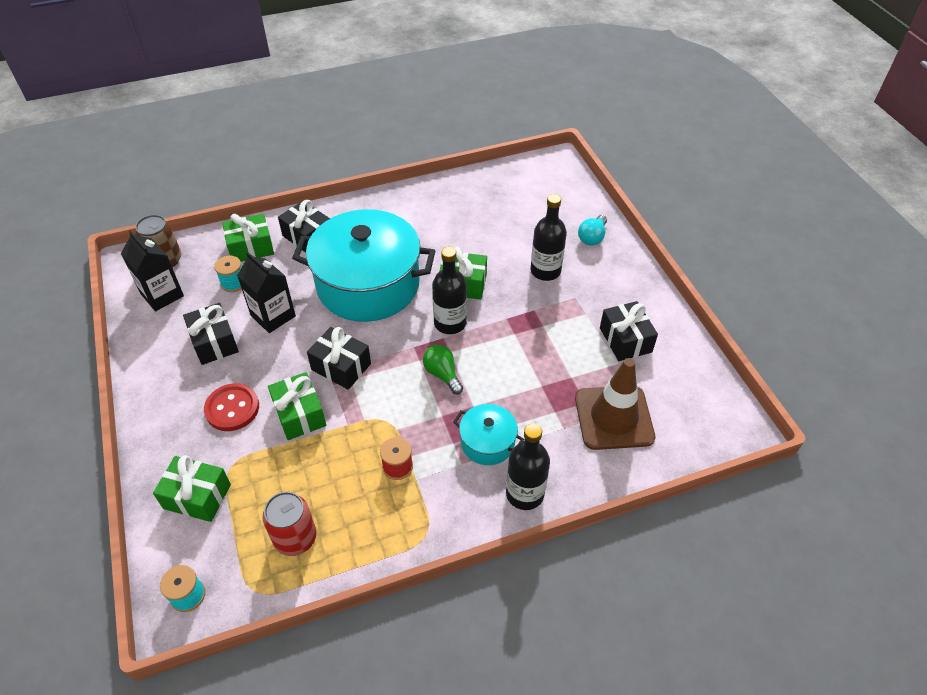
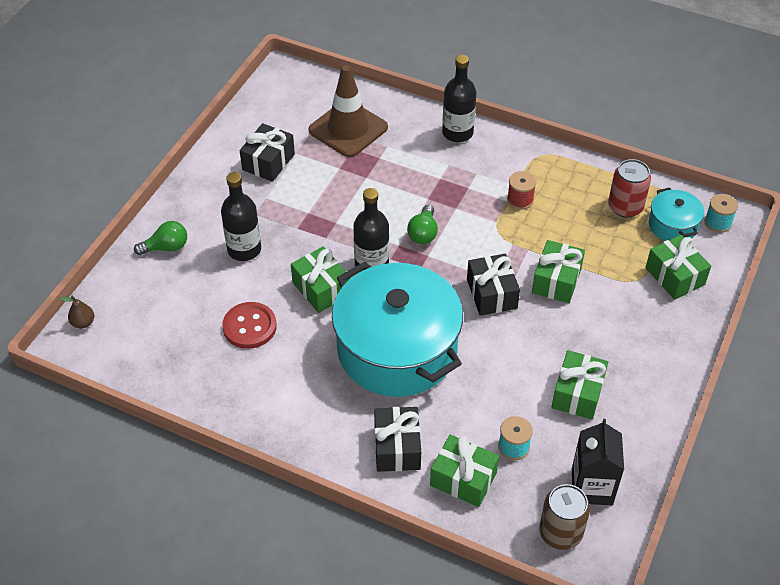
camera: 135 degrees left, 0 degrees up
black gift [183,303,239,365] -> green gift [552,350,608,419]
red button [204,383,259,431] -> red button moved to [222,302,277,349]
black carton [237,252,296,333] -> none
turquoise pot [453,404,524,465] -> turquoise pot moved to [649,187,704,241]
turquoise light bulb [578,215,607,246] -> green light bulb [134,221,187,255]
none -> brown pear [60,296,94,329]

